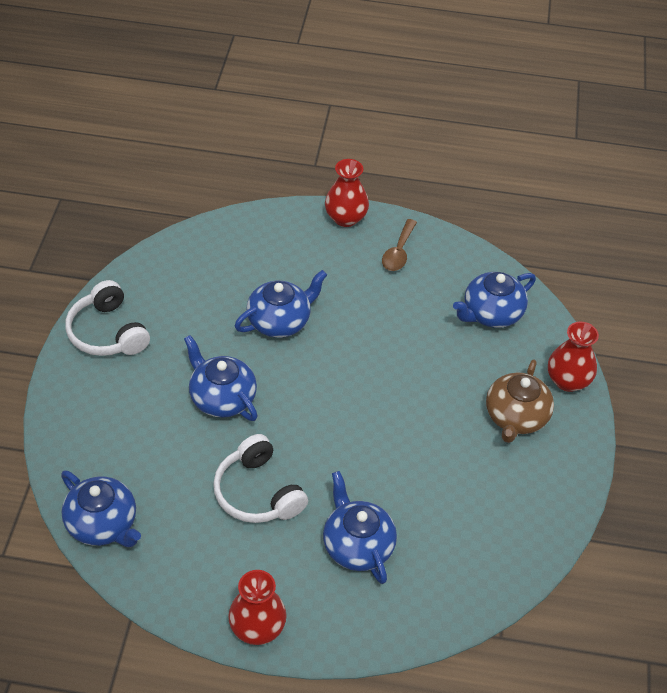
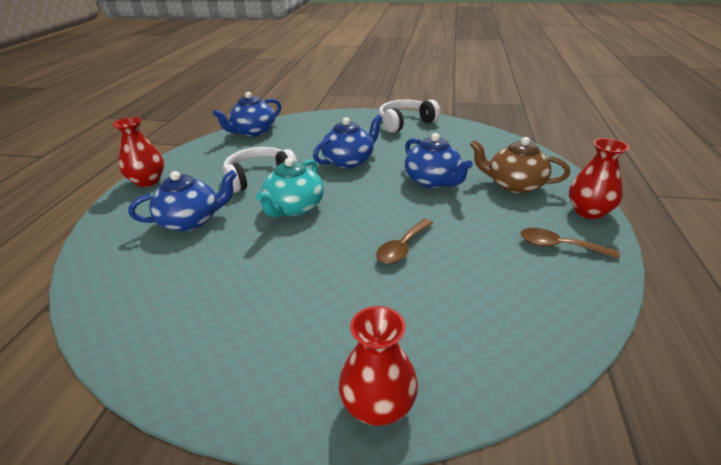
camera: 95 degrees right, 15 degrees down
blue teapot [453,272,536,328] -> none
brown teapot [486,359,554,443] -> brown teapot moved to [470,137,570,194]
none -> turquoise teapot [256,158,324,217]
none -> brown spoon [376,218,433,264]

